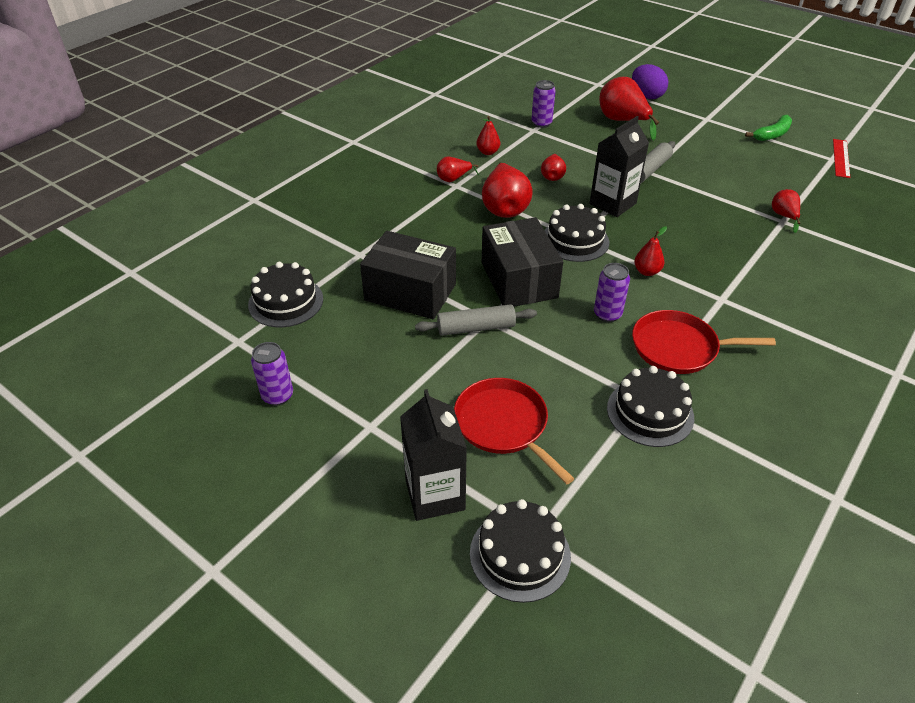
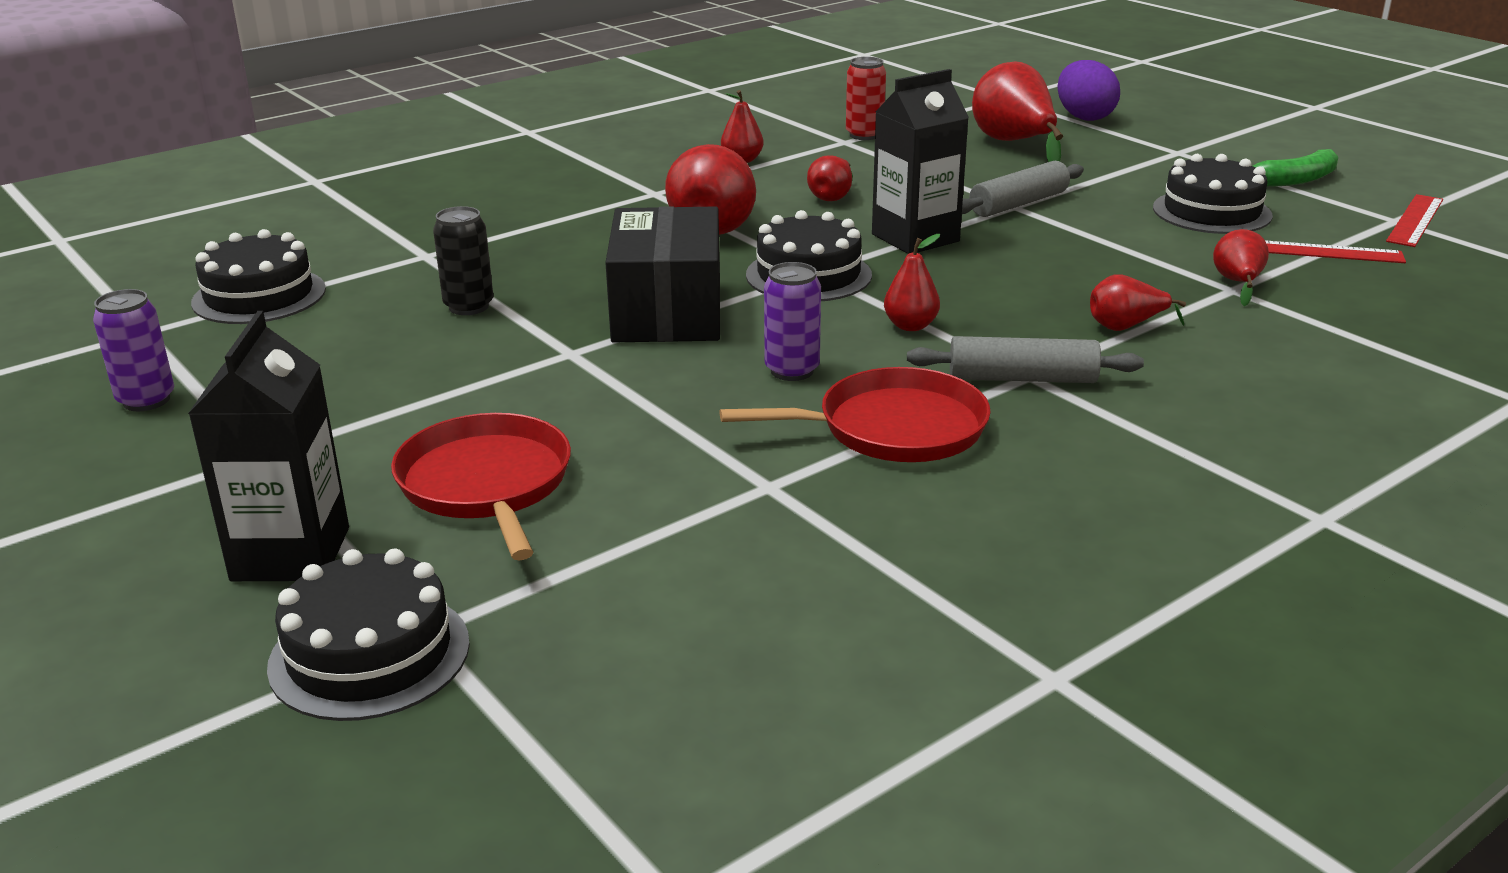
camera: 15 degrees right, 15 degrees down
black box [360,231,456,319] -> black can [433,206,493,315]
grey rolling pin [415,304,537,336] -> grey rolling pin moved to [907,336,1144,383]
red pear [437,156,479,182] -> red pear moved to [1090,274,1186,331]
purple can [531,80,556,128] -> red can [846,57,886,140]
black cake [607,366,694,447] -> black cake moved to [1153,154,1273,234]
red pan [632,310,776,374] -> red pan turned 150 degrees clockwise [719,367,991,462]
none -> red ruler [1265,240,1406,263]

